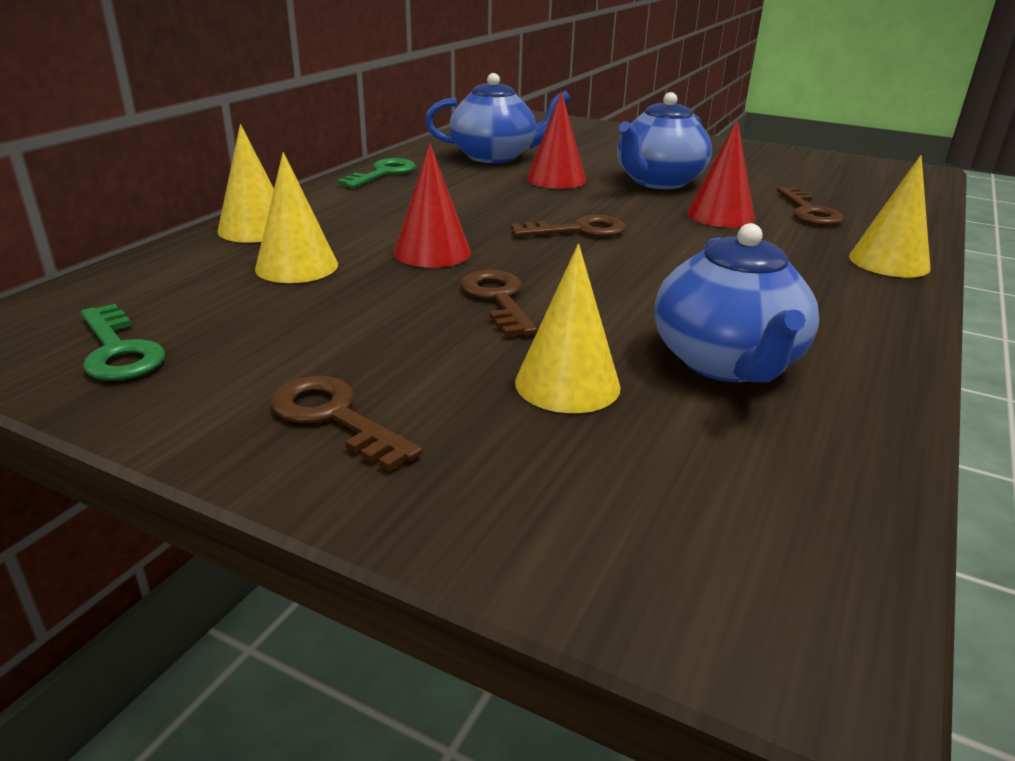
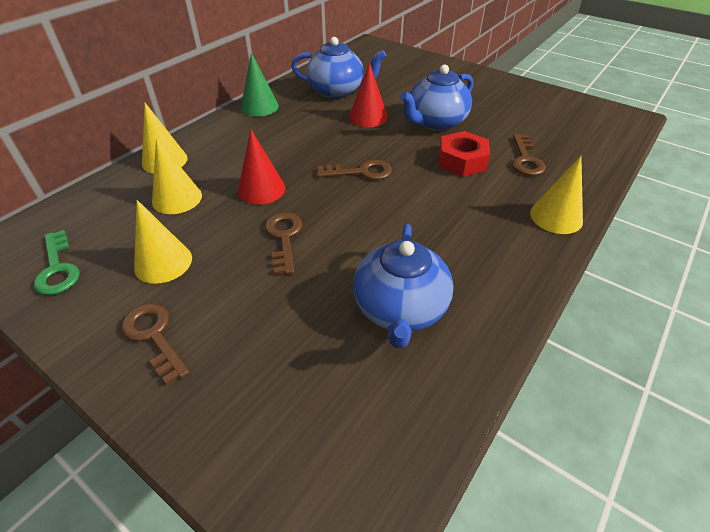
camera: 10 degrees right, 15 degrees up
green key [337,158,416,188] -> green cone [241,53,279,117]
yellow cone [515,244,621,413] -> yellow cone moved to [134,200,192,284]
red cone [687,119,755,227] -> red nut [439,131,490,177]

